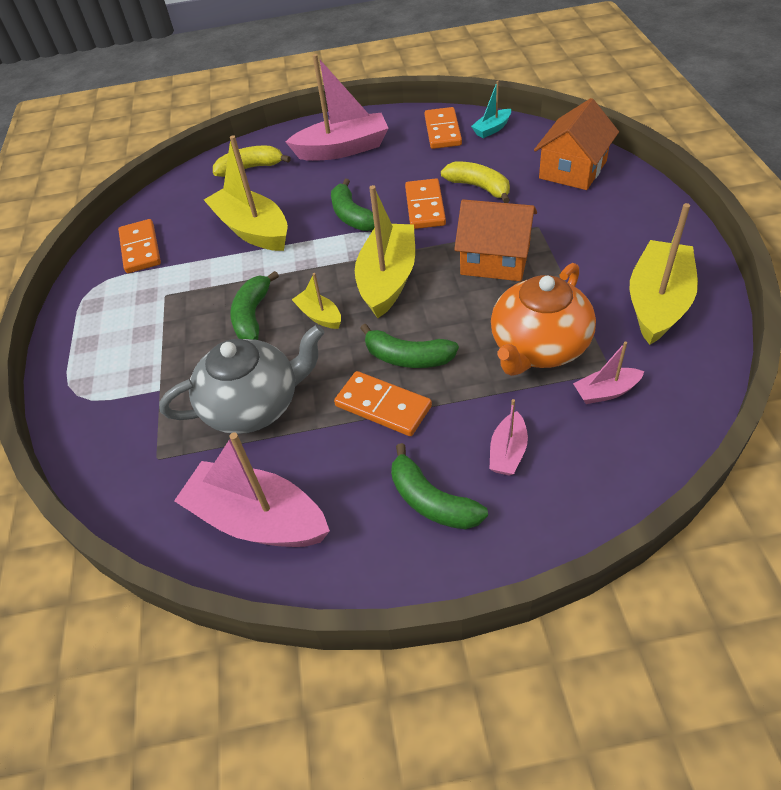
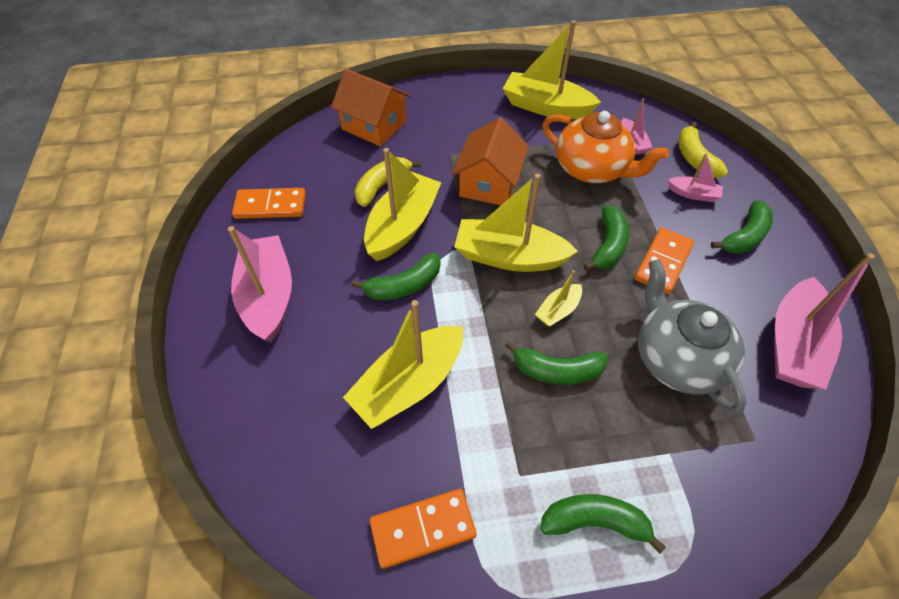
camera: 95 degrees left, 5 degrees up
yellow banana [213,146,291,177] -> yellow banana moved to [678,122,728,178]
orange domino [405,178,446,229] -> yellow boat [364,148,442,261]
turquoise boat [471,81,511,138] -> none
none -> green banana [540,494,666,554]

